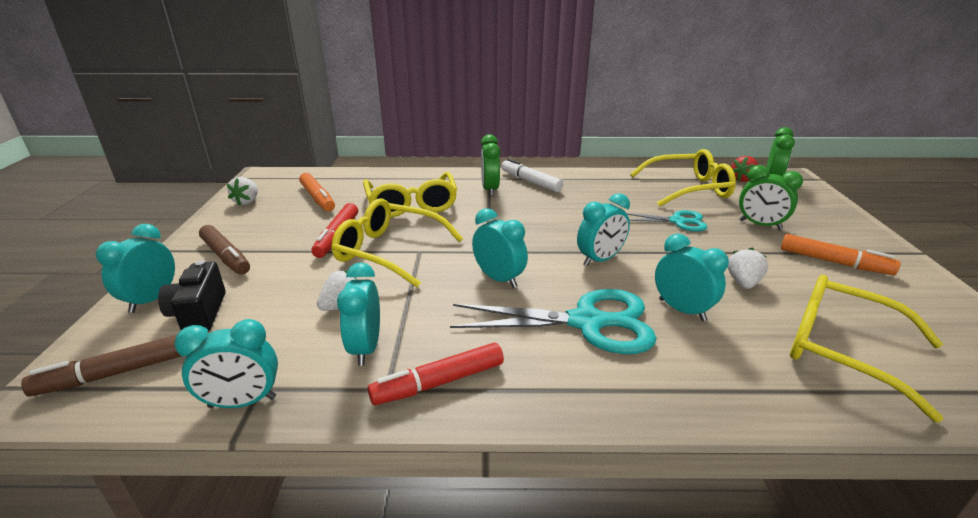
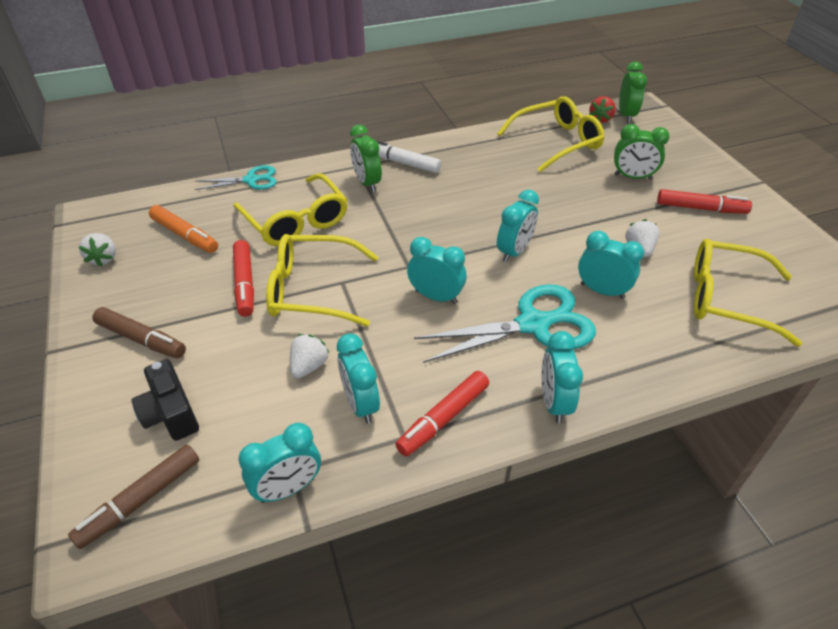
camera: 20 degrees left, 15 degrees up
turquoise clock [96,224,175,313] -> turquoise clock moved to [542,331,583,423]
turquoise scissors [627,210,707,232] -> turquoise scissors moved to [195,165,277,190]
orange marker [781,234,900,275] -> red marker [657,189,752,214]

